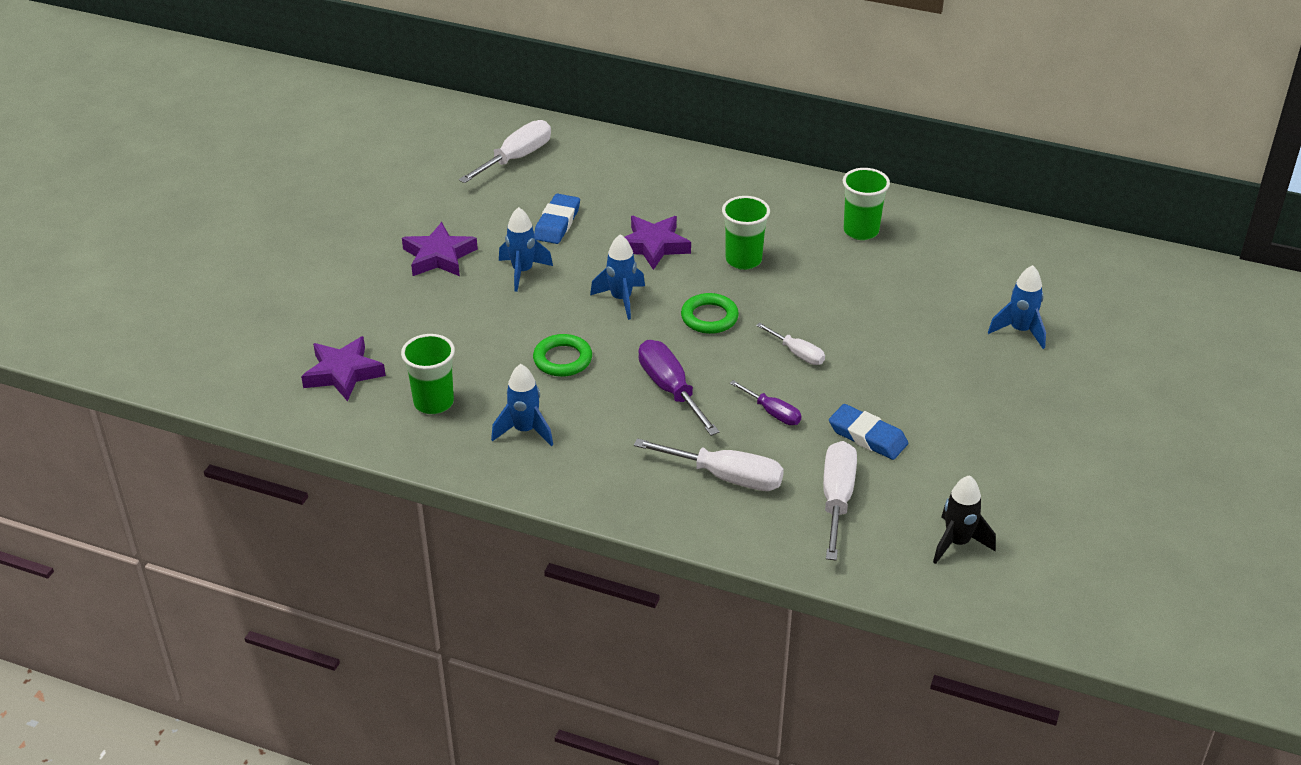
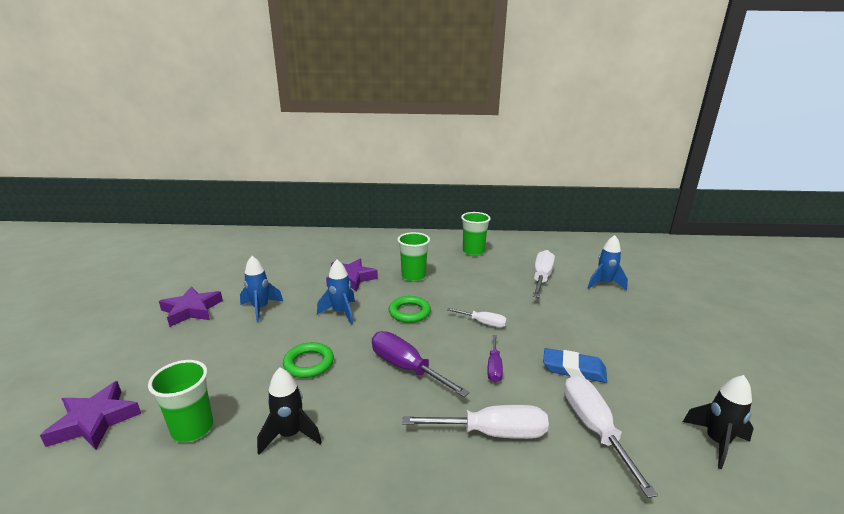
camera: 20 degrees left, 15 degrees down
white screwdriver [459,120,551,183] -> white screwdriver moved to [533,250,555,298]
blue rocket [491,364,553,446] -> black rocket [257,368,322,455]
blue eraser [534,194,580,244] -> none
purple screwdriver [730,380,802,425] -> purple screwdriver turned 75 degrees clockwise [487,335,503,383]

